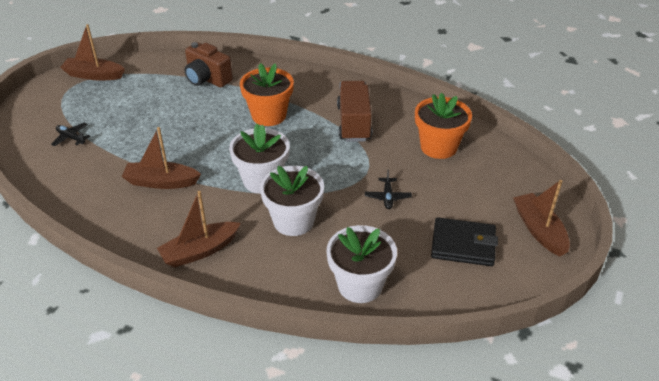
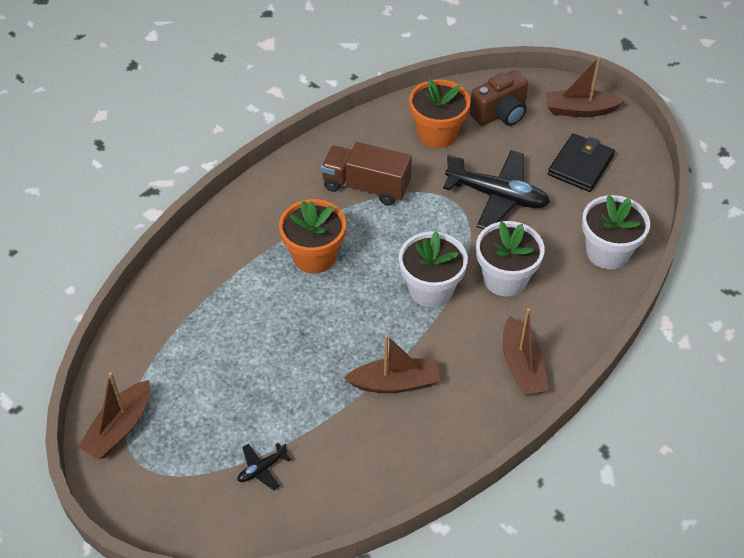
camera: 70 degrees left, 10 degrees up
brown boat [122,127,201,189] -> brown boat turned 120 degrees counterclockwise [344,335,440,393]
brown camera [184,42,233,87] -> brown camera moved to [470,70,528,126]
black plane [365,170,412,209] -> black plane [443,150,550,229], size x2.23

